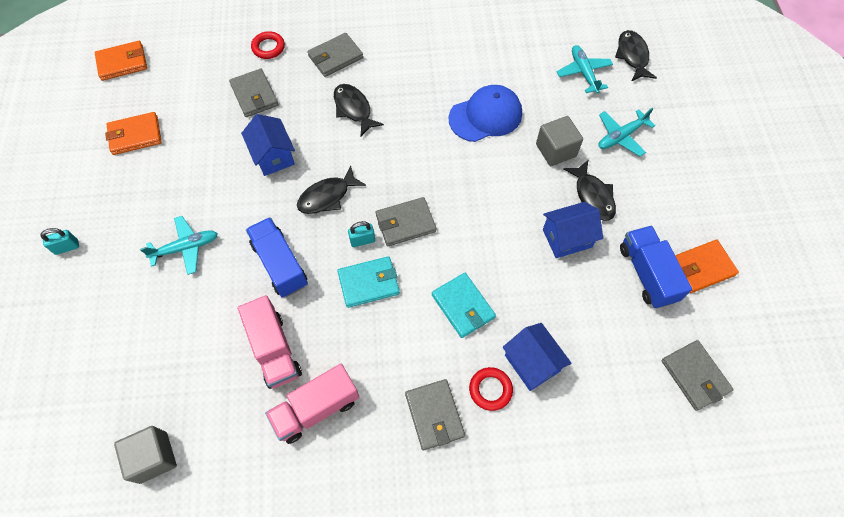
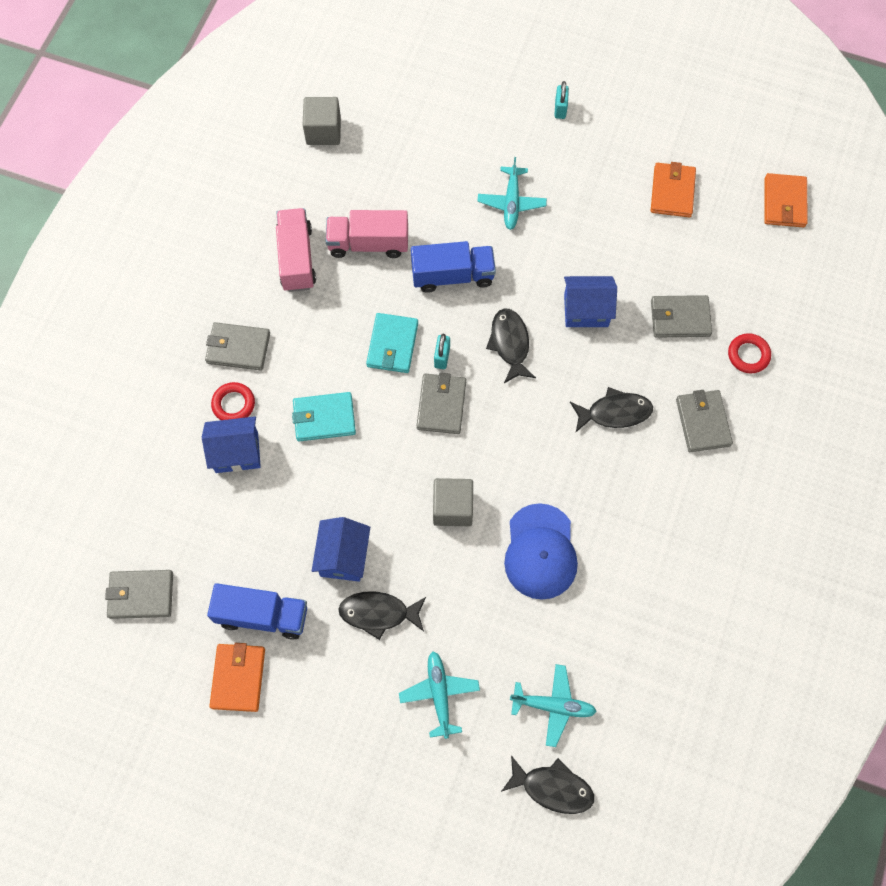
camera: 115 degrees right, 5 degrees up
grey cube [536,116,583,166] -> grey cube moved to [433,478,473,526]

